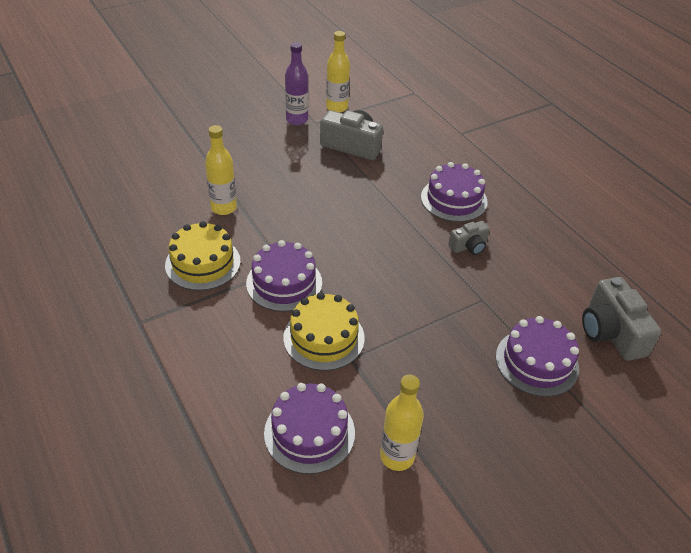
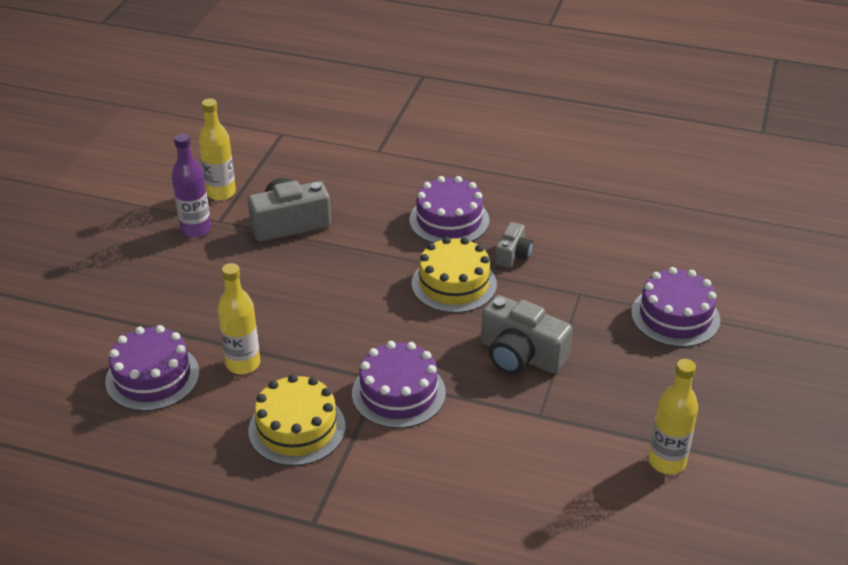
camera: 40 degrees left, 5 degrees down
purple cake [264,383,355,474] -> purple cake moved to [105,325,199,411]
yellow cake [283,292,365,371] -> yellow cake moved to [412,237,497,313]
grey camera [582,277,661,361] -> grey camera moved to [481,295,572,374]

